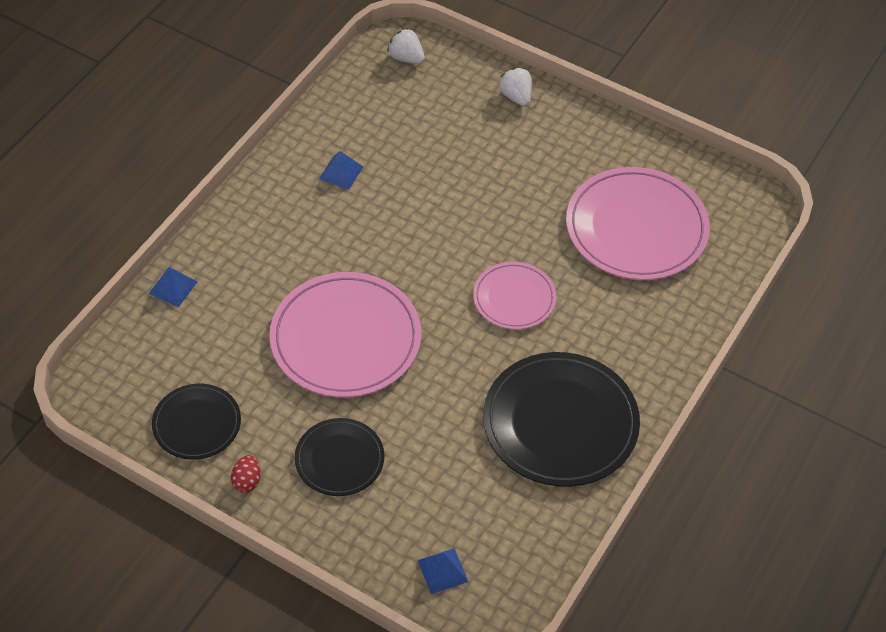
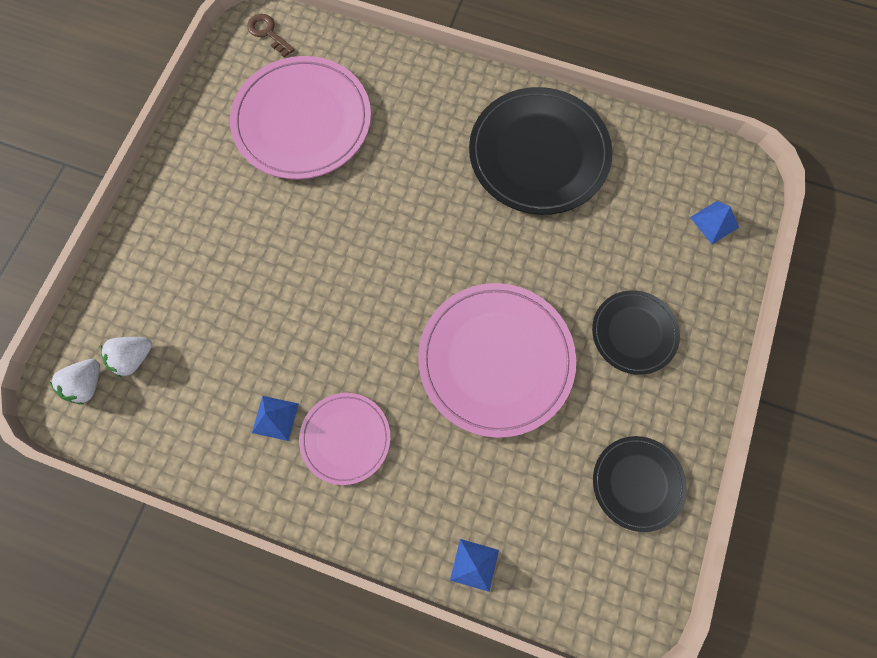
camera: 100 degrees left, 20 degrees up
red egg [231,455,261,493] -> none
pink plate [473,262,557,329] -> pink plate moved to [299,393,390,485]
white strawberry [499,68,532,106] -> white strawberry moved to [100,337,152,378]
none -> brown key [247,14,294,58]

